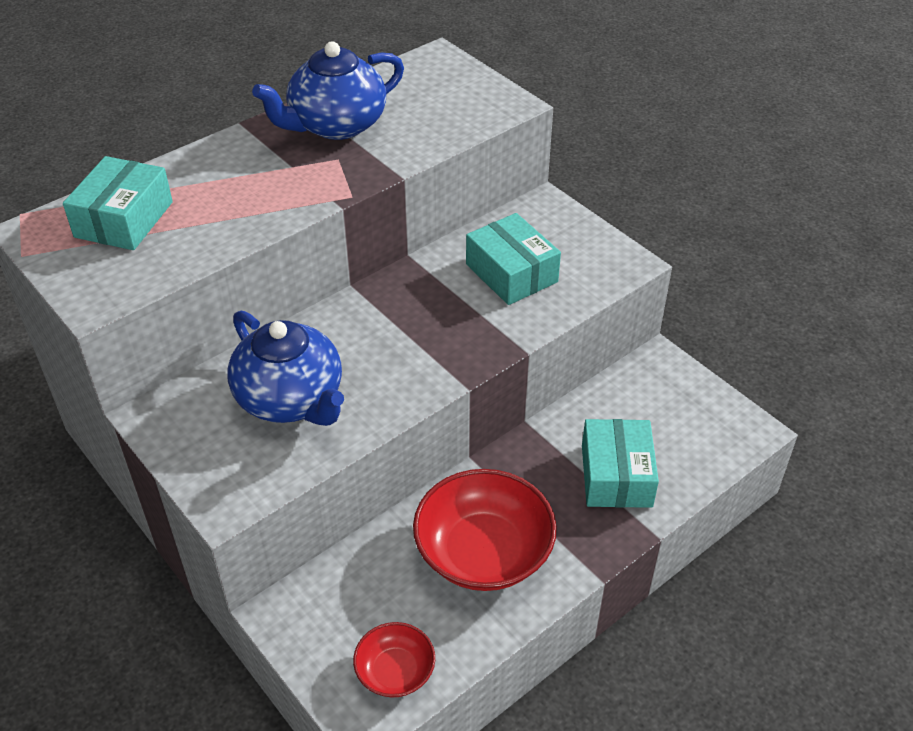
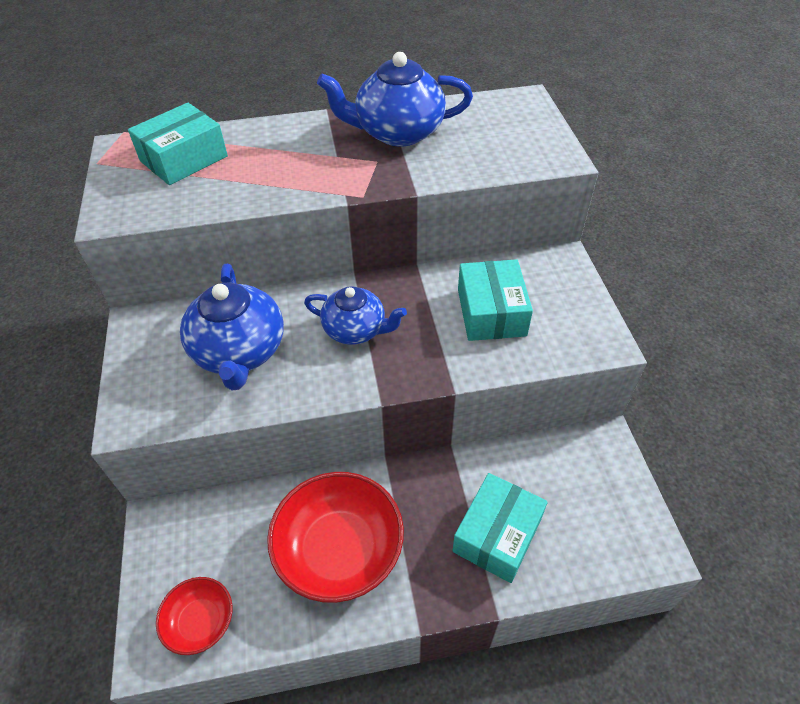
camera: 30 degrees right, 5 degrees up
none -> blue teapot [304,286,407,345]

